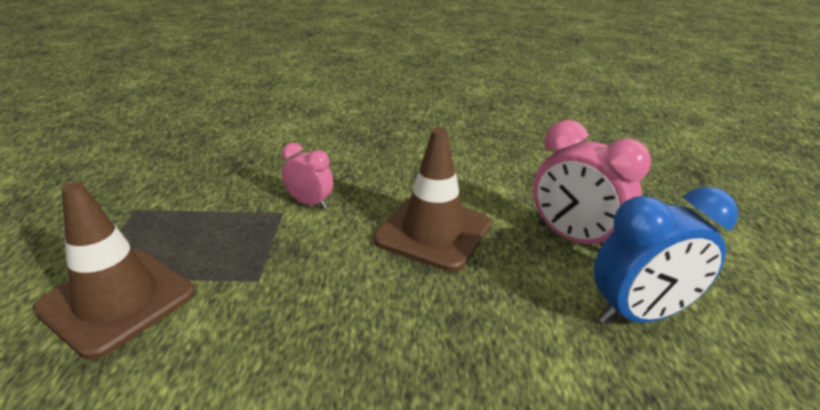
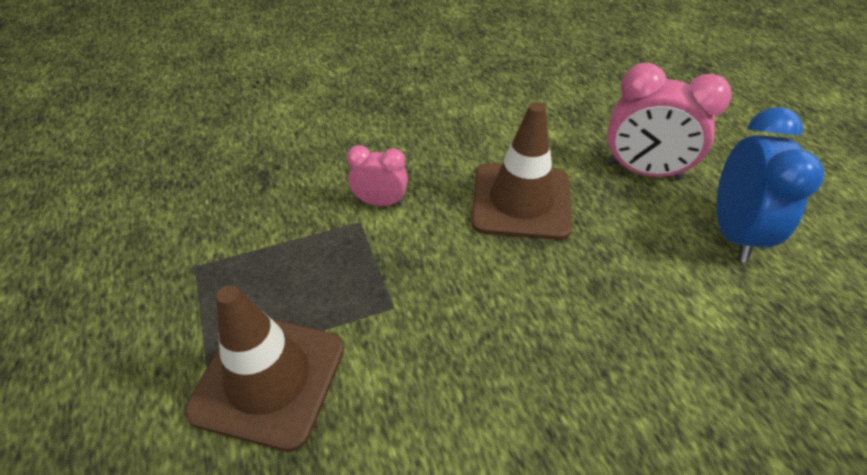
camera: 20 degrees left, 15 degrees up
blue clock [594,187,738,324] -> blue clock turned 45 degrees counterclockwise [717,107,825,262]

